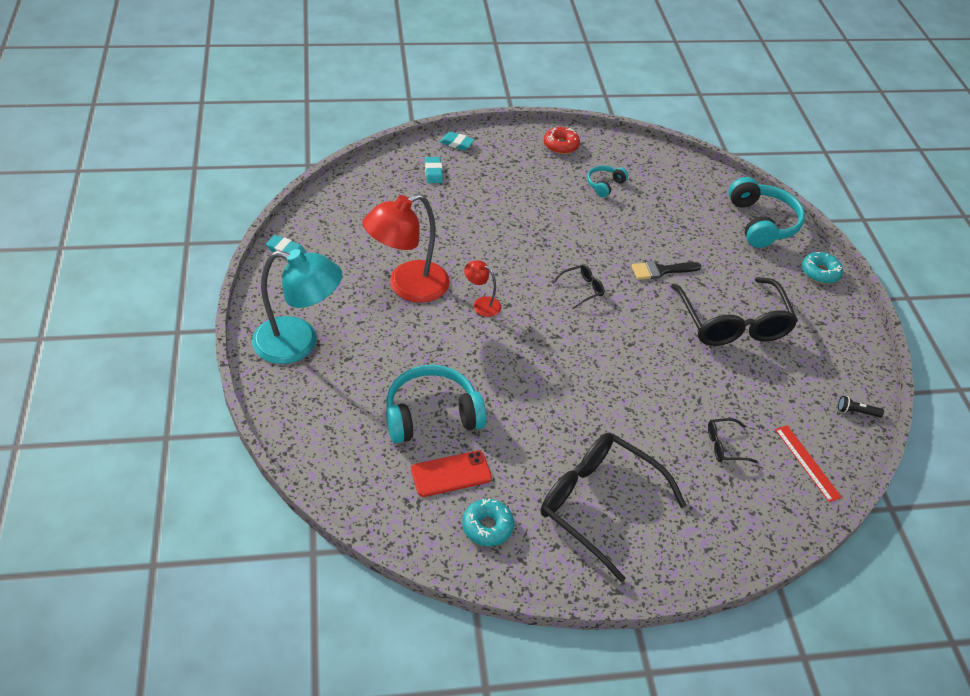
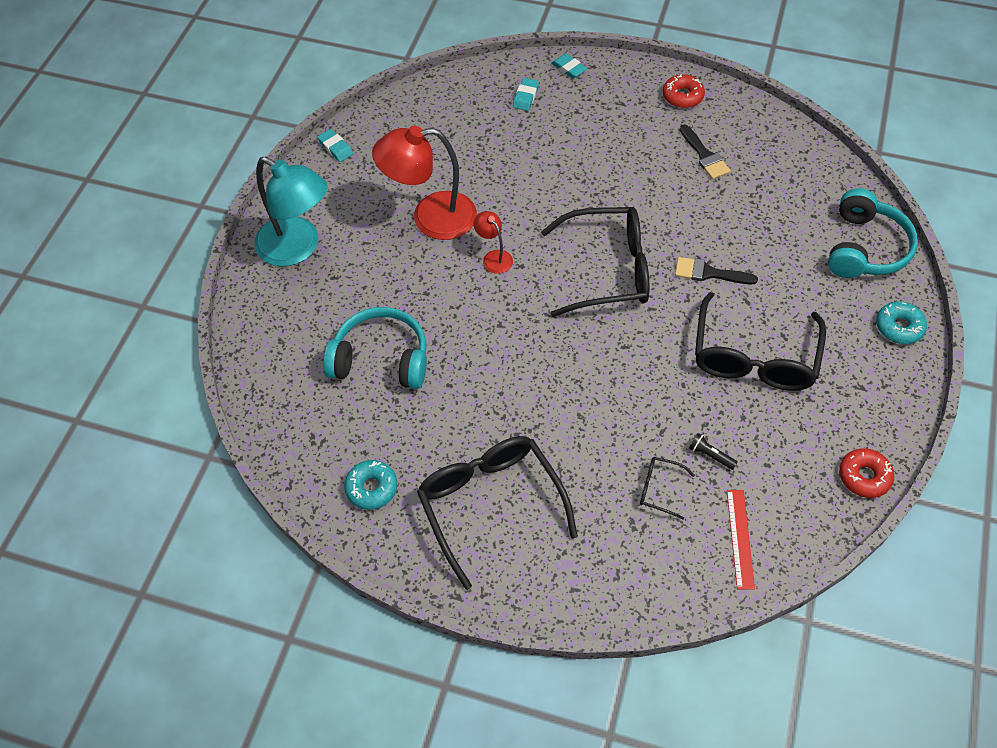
camera: 30 degrees right, 10 degrees up
red phone [411,451,492,497] -> none
black glasses [552,264,604,309] -> black glasses [541,207,649,317], size x2.36
turquoise headphones [587,165,628,197] -> black brush [680,125,731,179]
black flashlight [838,396,884,417] -> black flashlight moved to [689,433,738,470]
none -> red donut [839,448,894,498]

